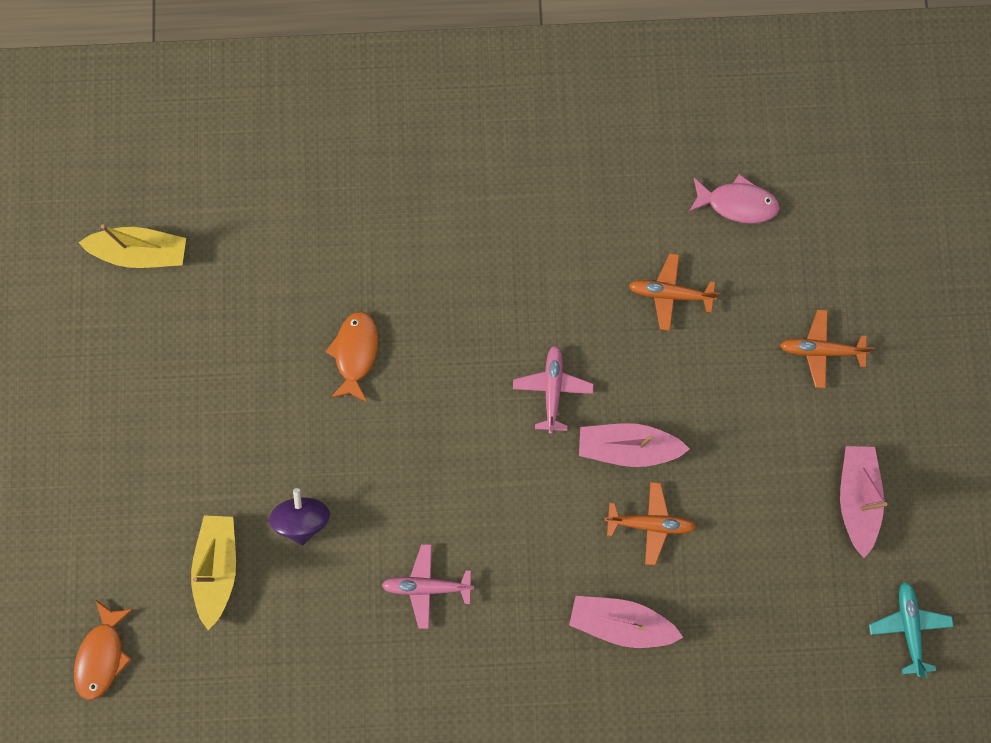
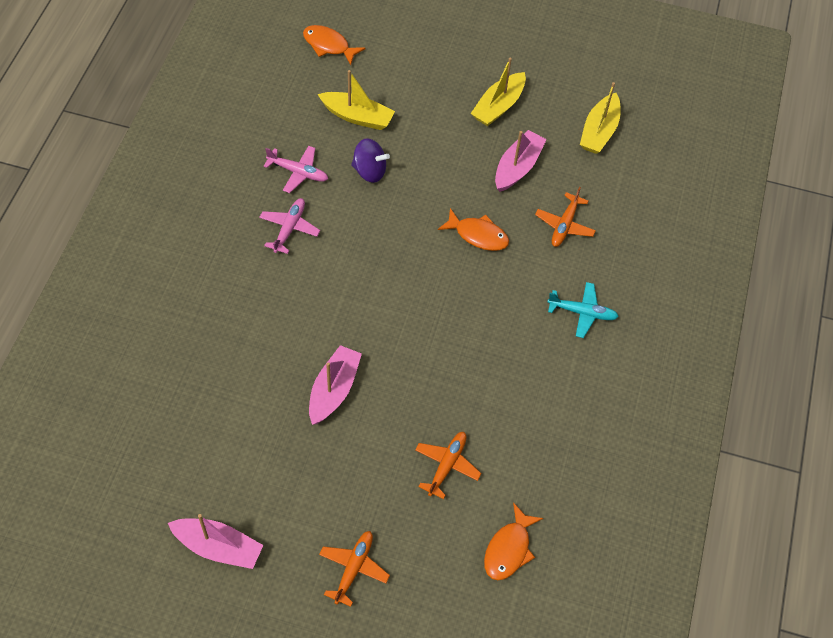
camera: 105 degrees right, 20 degrees down
pink plane [513,345,594,434] -> pink plane moved to [264,146,328,193]
pink boat [569,596,683,648] -> pink boat moved to [495,130,547,192]
orange plane [605,482,696,565] -> orange plane moved to [535,187,596,247]
pink fish [688,174,779,224] -> orange fish [484,503,543,580]
turquoise plane [869,581,954,678] -> turquoise plane moved to [548,282,619,338]
none -> yellow boat [470,57,526,126]

